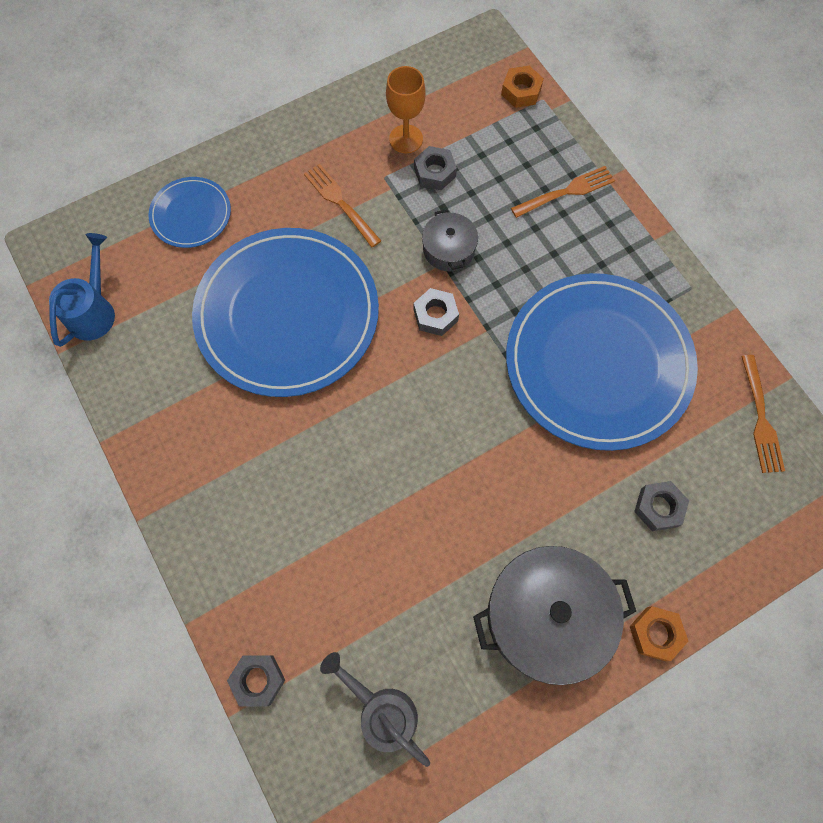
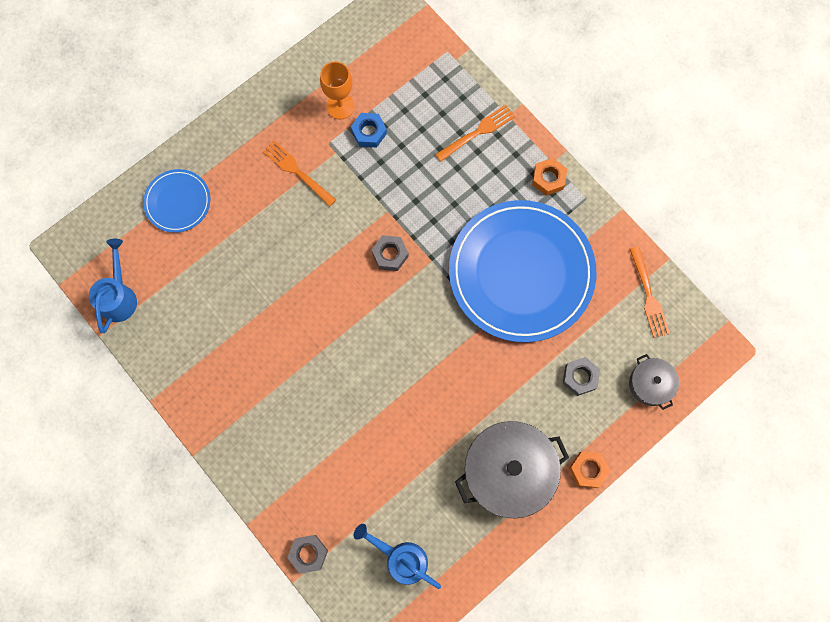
camera: 10 degrees left, 5 degrees up
blue plate [192,228,379,397] -> none
grey watering can [320,652,430,767] -> blue watering can [354,524,441,589]
grey nut [414,146,457,190] -> blue nut [351,113,387,147]
grey pot [422,209,478,271] -> grey pot moved to [629,354,679,410]
orange nut [501,66,544,108] -> orange nut moved to [532,158,567,196]

